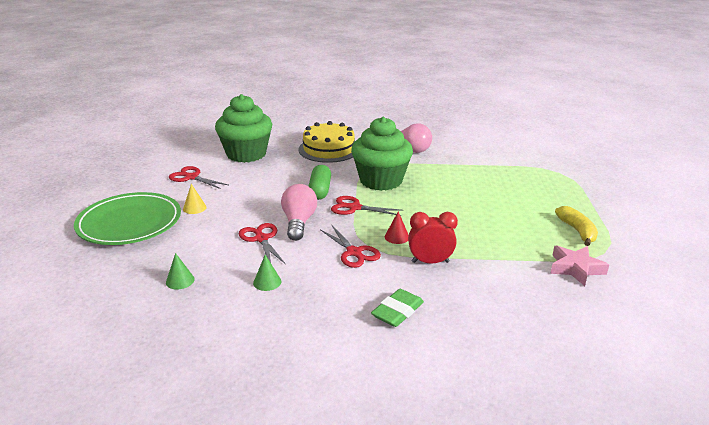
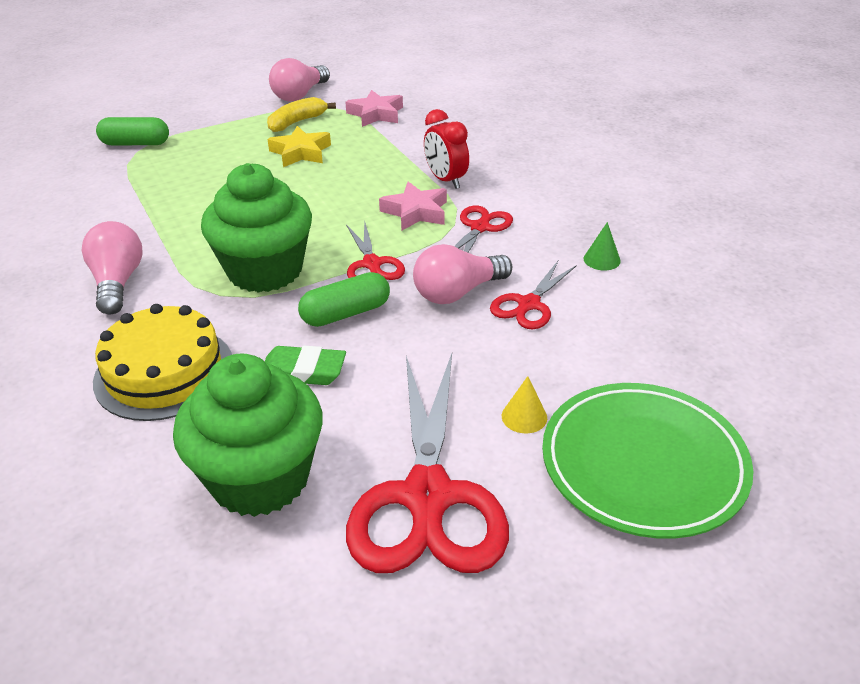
camera: 120 degrees left, 10 degrees up
green cone [166,253,195,289] -> none
red scissors [169,166,228,189] -> red scissors [346,354,509,573], size x1.98
green eraser [371,289,424,327] -> green eraser moved to [265,346,346,385]
red cone [385,211,409,244] -> pink star [379,182,447,231]
none -> green capsule [96,117,169,145]
none -> yellow star [267,126,331,167]
none -> pink light bulb [269,58,330,102]

